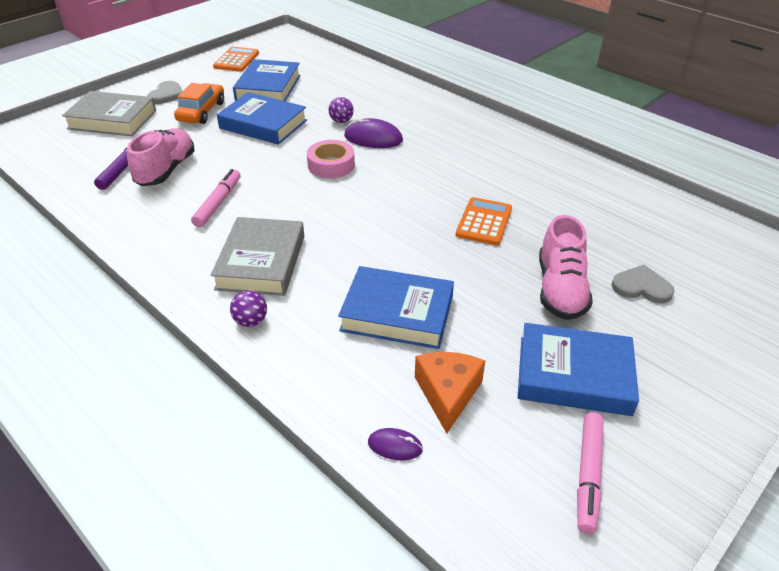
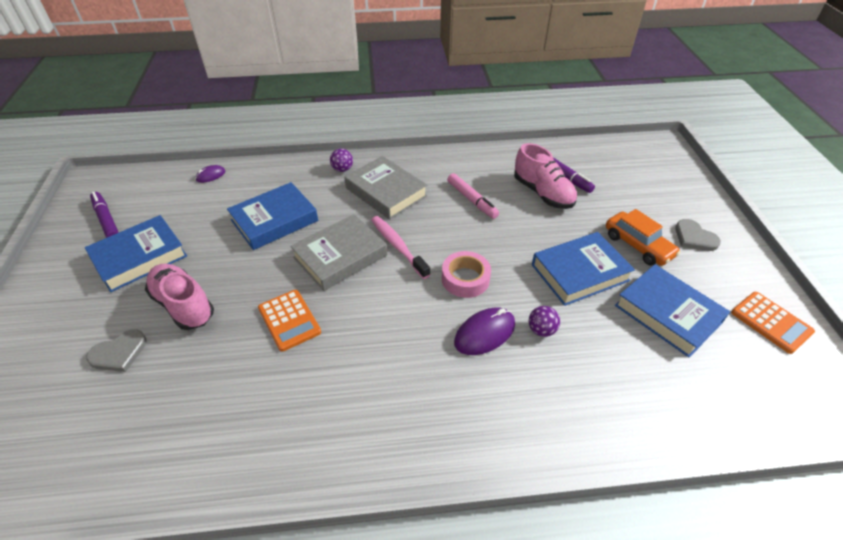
camera: 130 degrees right, 5 degrees up
grey book [62,91,156,136] -> grey book moved to [290,214,387,291]
orange cheese [415,352,485,434] -> none
pink marker [577,412,604,534] -> purple marker [90,192,119,238]
none -> pink toothbrush [371,216,431,279]

